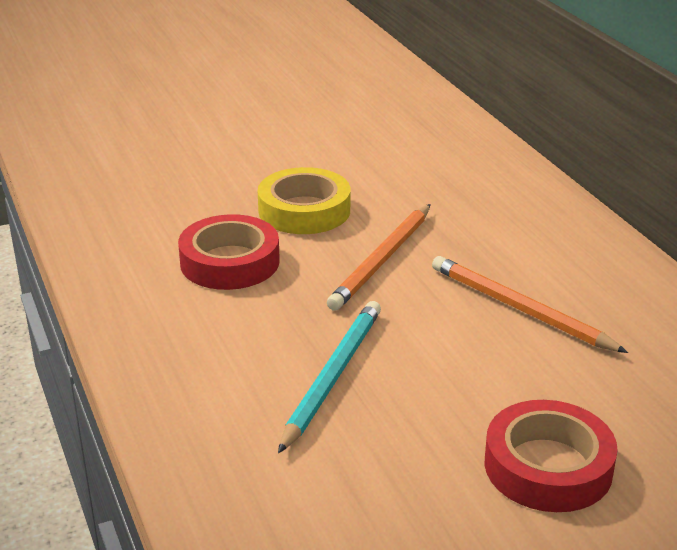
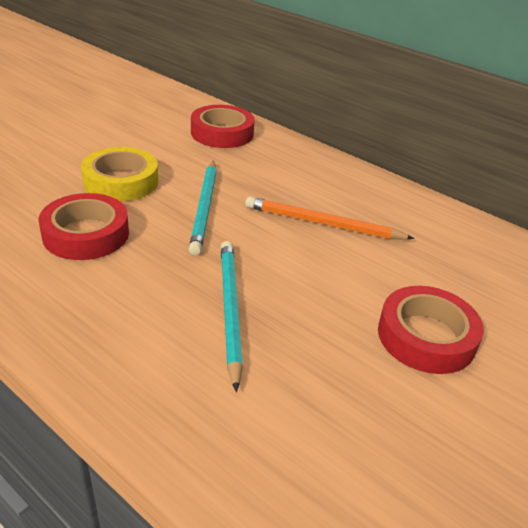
camera: 30 degrees left, 5 degrees up
orange pencil [327,204,431,311] -> turquoise pencil [189,160,217,255]
none -> red tape [191,105,255,148]

